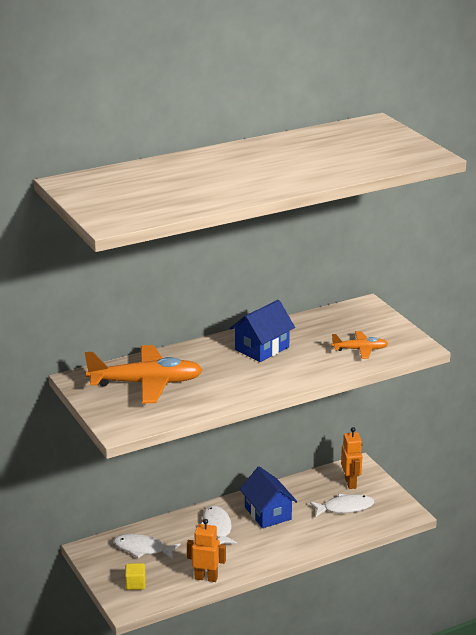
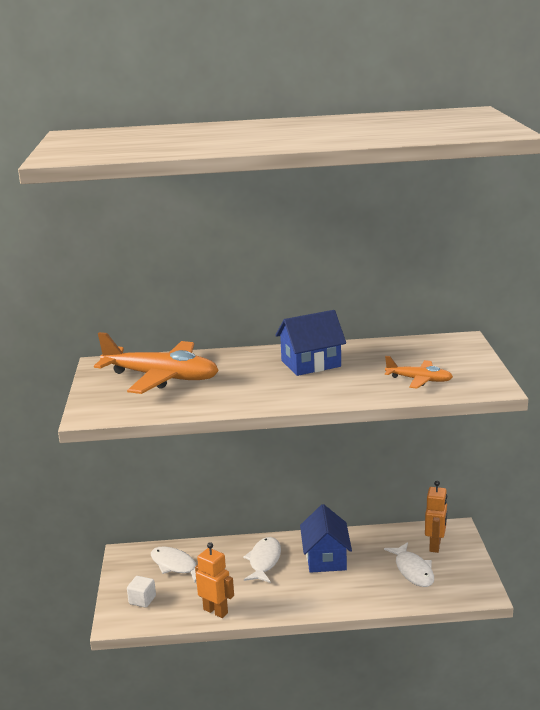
camera: 25 degrees right, 5 degrees down
yellow cube [125,563,146,590] -> white cube [127,576,156,608]
white fish [310,494,374,517] -> white fish turned 60 degrees clockwise [384,542,434,587]

